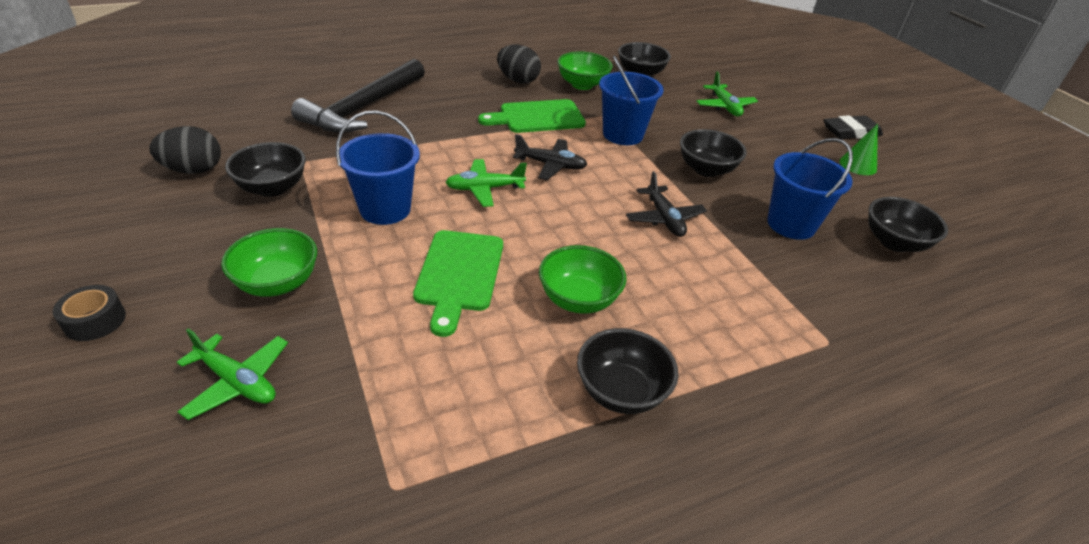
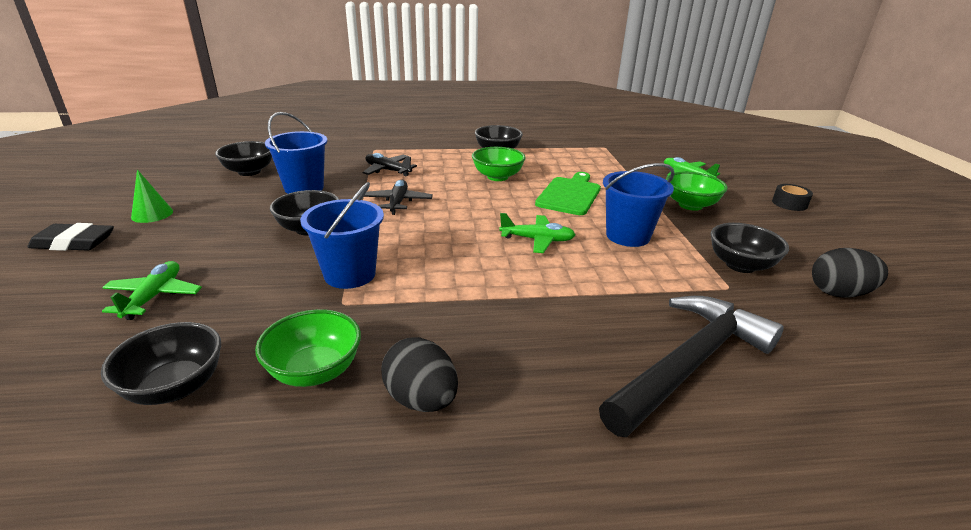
camera: 160 degrees left, 10 degrees down
green cutting board [478,99,586,133] -> none
black plane [513,134,587,180] -> black plane moved to [363,153,417,177]

